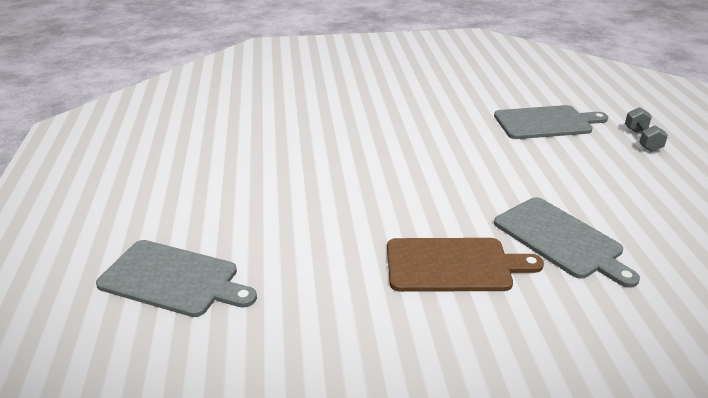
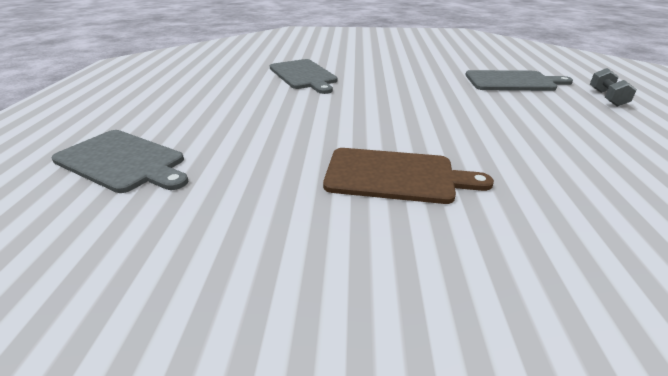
camera: 10 degrees right, 0 degrees up
grey cutting board [494,197,640,288] -> grey cutting board moved to [270,59,337,94]

